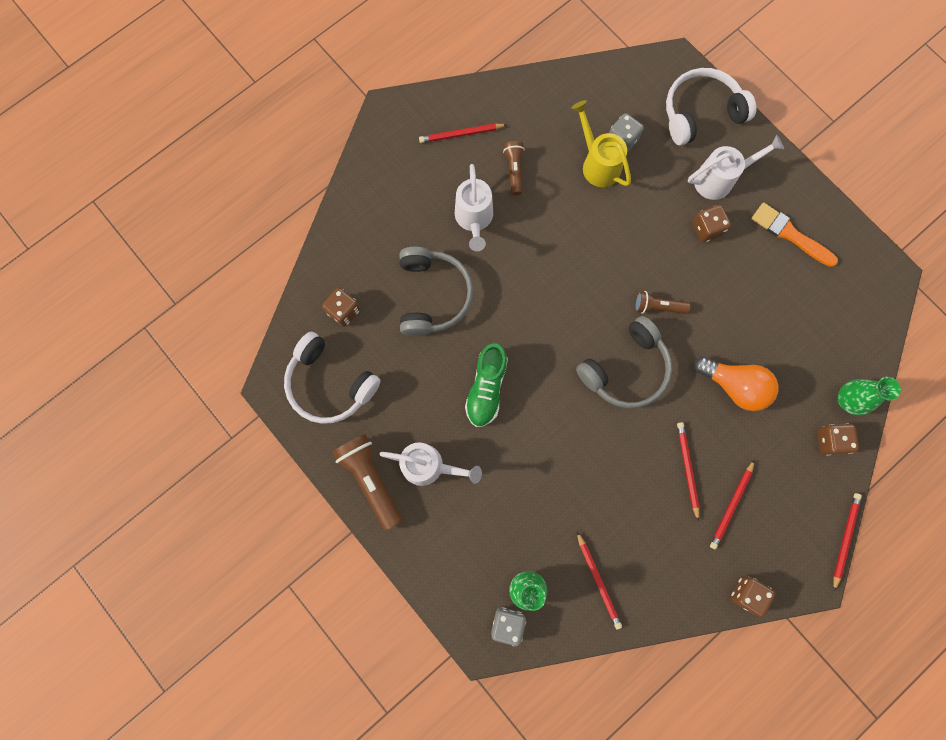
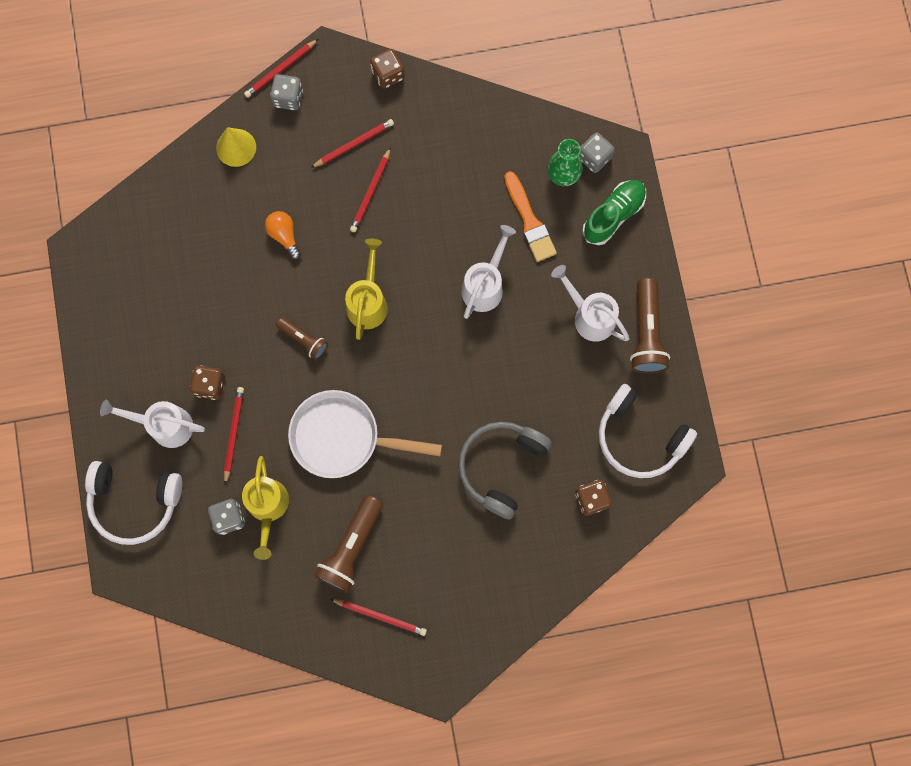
camera: 150 degrees left, 0 degrees up
white headphones [284,332,380,424] -> white headphones turned 150 degrees clockwise [599,384,697,478]
white watering can [455,164,493,251] -> white watering can moved to [462,225,516,319]
green shoe [465,343,508,427] -> green shoe moved to [582,180,646,245]
brown flashlight [503,141,525,195] -> brown flashlight [314,495,383,593], size x1.70
grey headphones [576,316,672,408] -> yellow watering can [345,238,388,340]
red pencil [577,532,622,629] -> red pencil moved to [224,387,244,485]
orange light bulb [694,356,779,411] -> orange light bulb [265,211,301,259], size x0.62
orange brush [752,203,838,267] -> orange brush moved to [504,171,557,262]
brown dice [817,424,859,455] -> yellow cone [216,127,256,167]
green vase [838,377,901,415] -> none
none -> grey dice [270,74,303,110]
none -> white pan [288,390,442,478]

